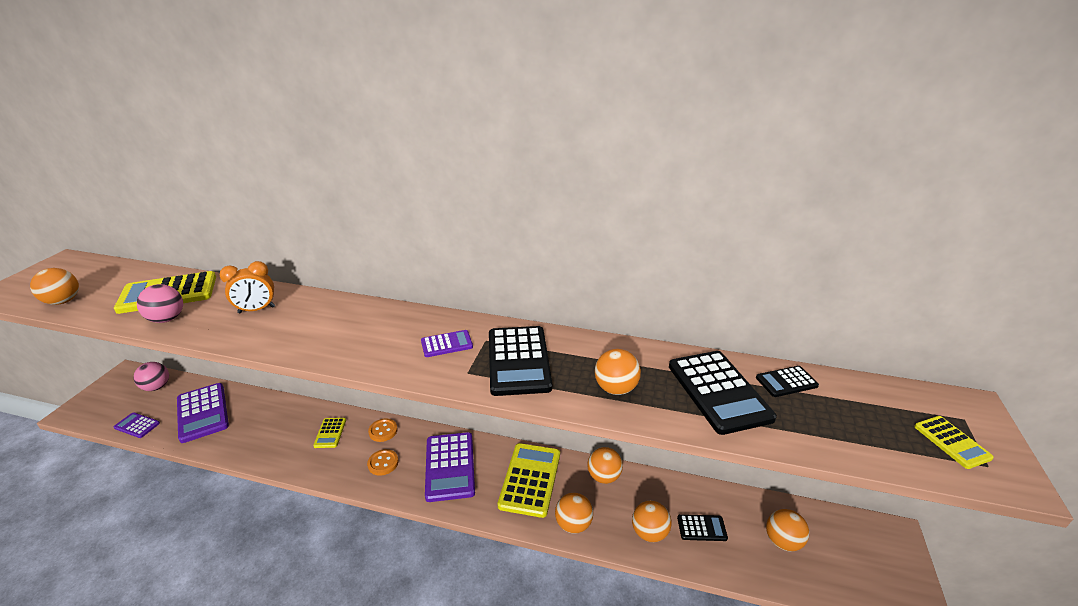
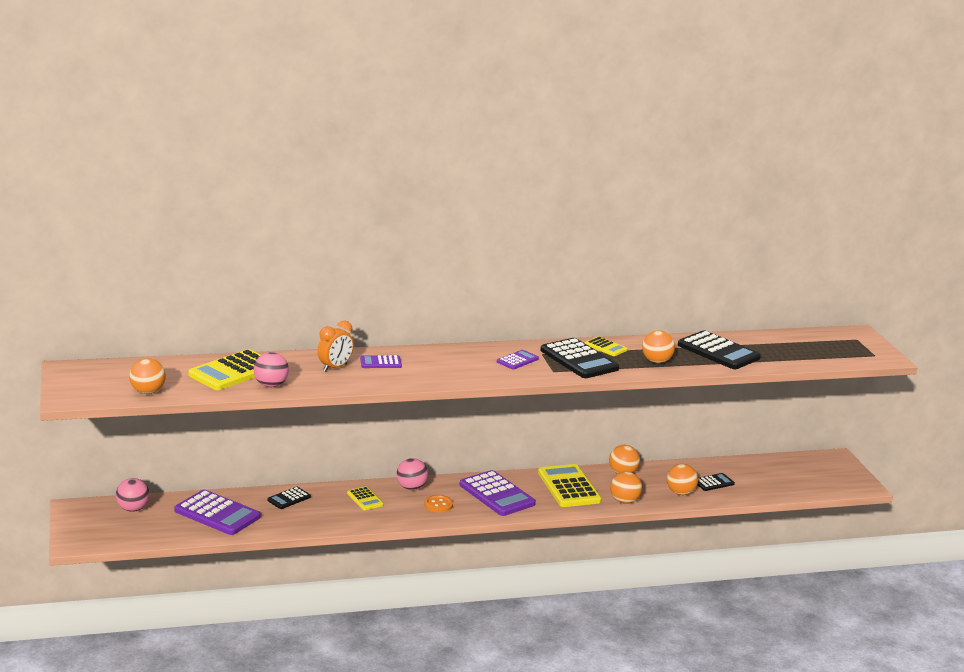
camera: 30 degrees left, 10 degrees down
purple calculator [114,412,160,438] -> purple calculator moved to [360,355,402,368]
orange button [368,418,398,442] -> pink ball [396,458,428,490]
black calculator [756,366,819,397] -> black calculator moved to [267,487,311,509]
orange ball [766,509,809,552] -> none
yellow calculator [914,416,994,469] -> yellow calculator moved to [585,336,627,356]

